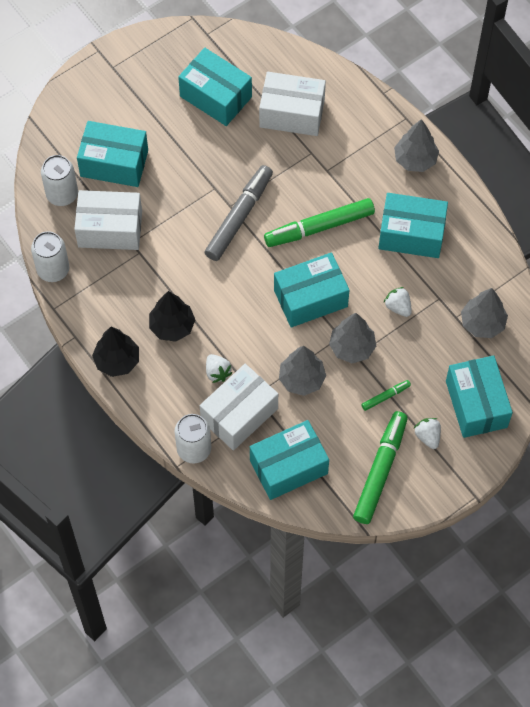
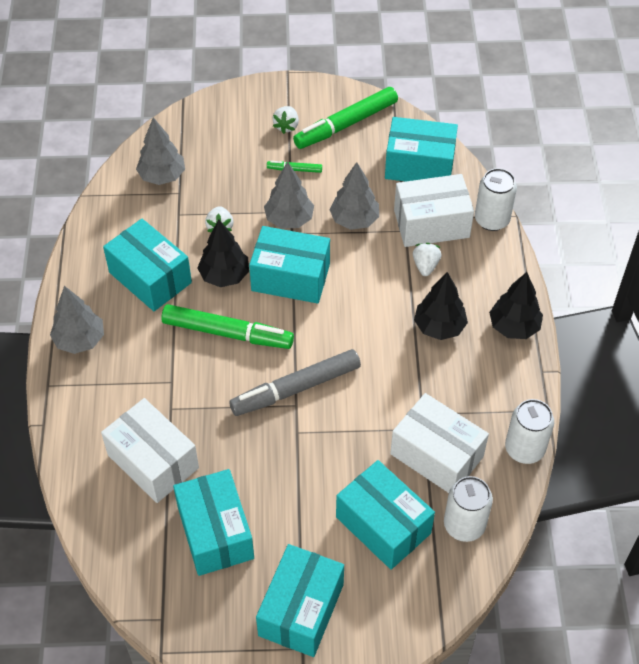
camera: 145 degrees left, 10 degrees down
turquoise box [446,355,513,438] -> turquoise box moved to [256,544,344,657]
none -> black tree [197,220,249,287]

